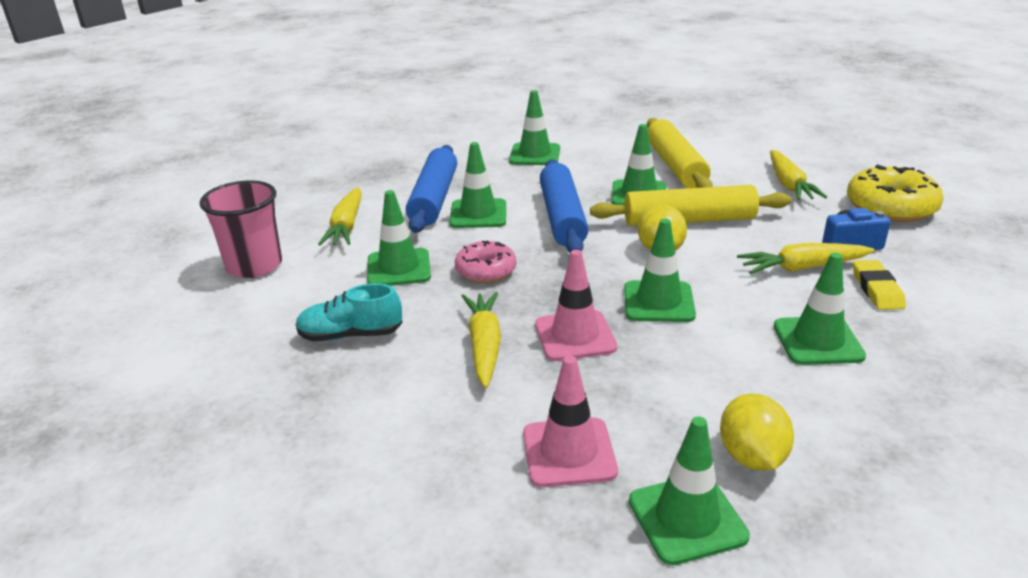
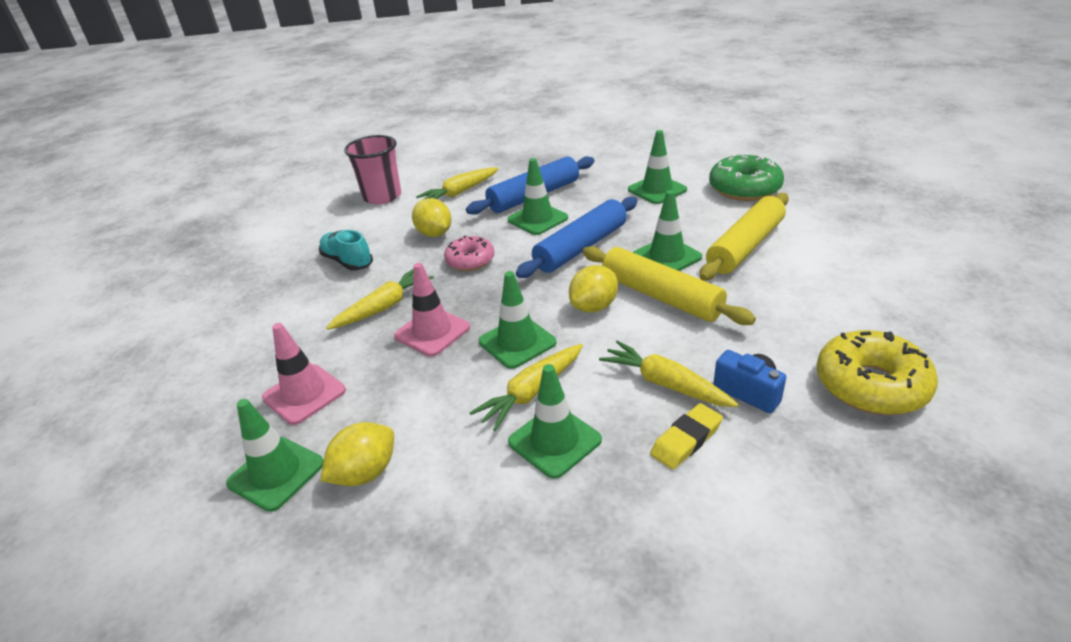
camera: 50 degrees right, 5 degrees up
green traffic cone [367,190,431,286] -> yellow lemon [412,198,452,237]
yellow carrot [770,150,827,200] -> yellow carrot moved to [470,344,583,431]
none -> green donut [709,154,784,201]

